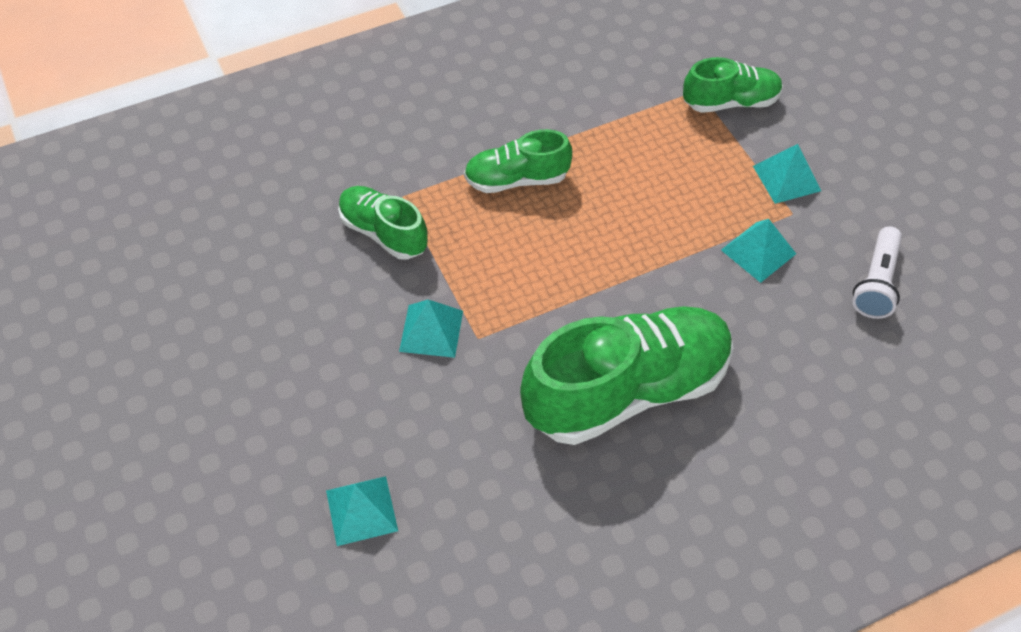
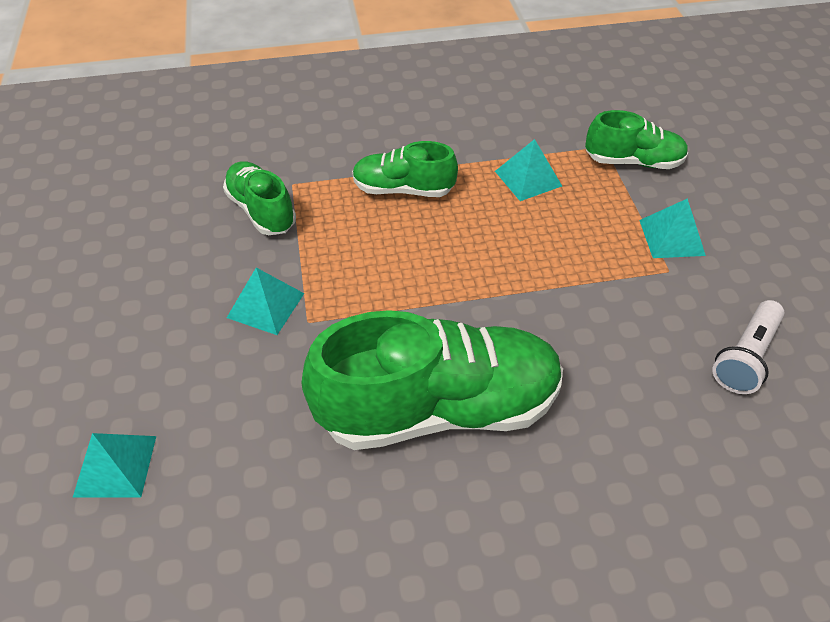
camera: 15 degrees right, 5 degrees down
turquoise pyramid [721,219,796,283] -> turquoise pyramid moved to [495,139,562,201]

